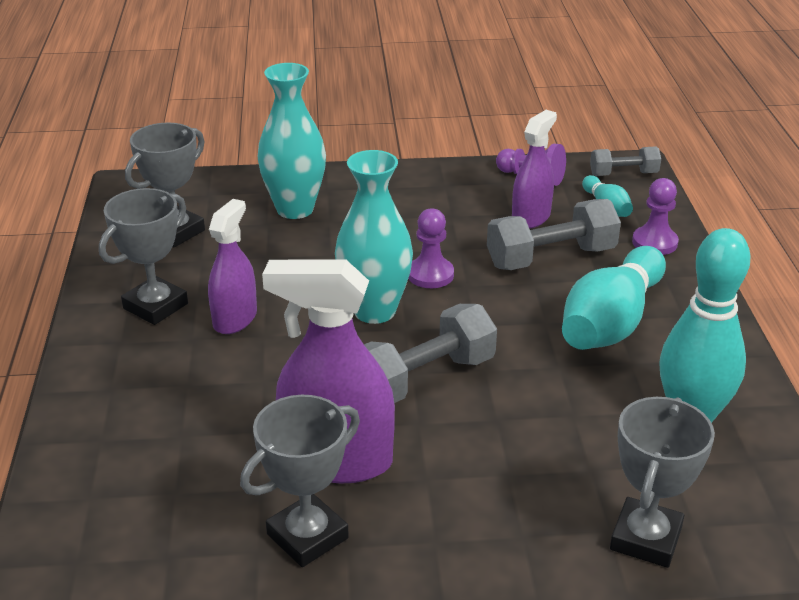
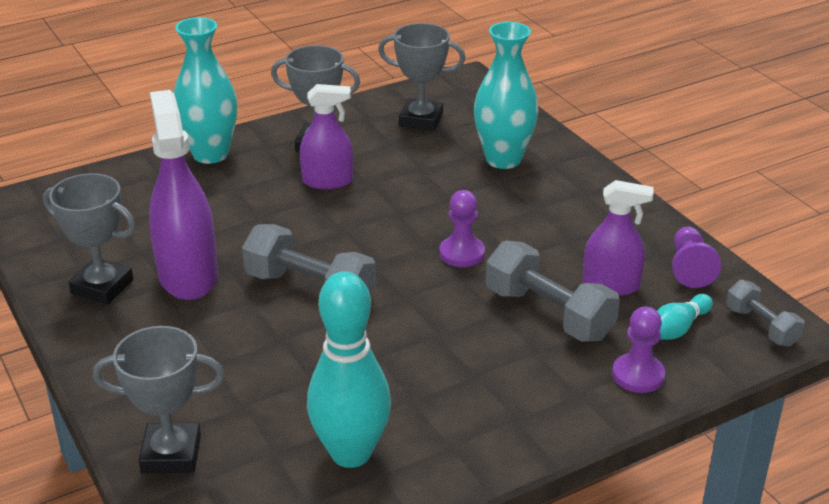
camera: 65 degrees right, 0 degrees up
turquoise vase [335,150,413,324] -> turquoise vase moved to [173,17,237,164]
turquoise bowling pin [562,246,666,350] -> none

